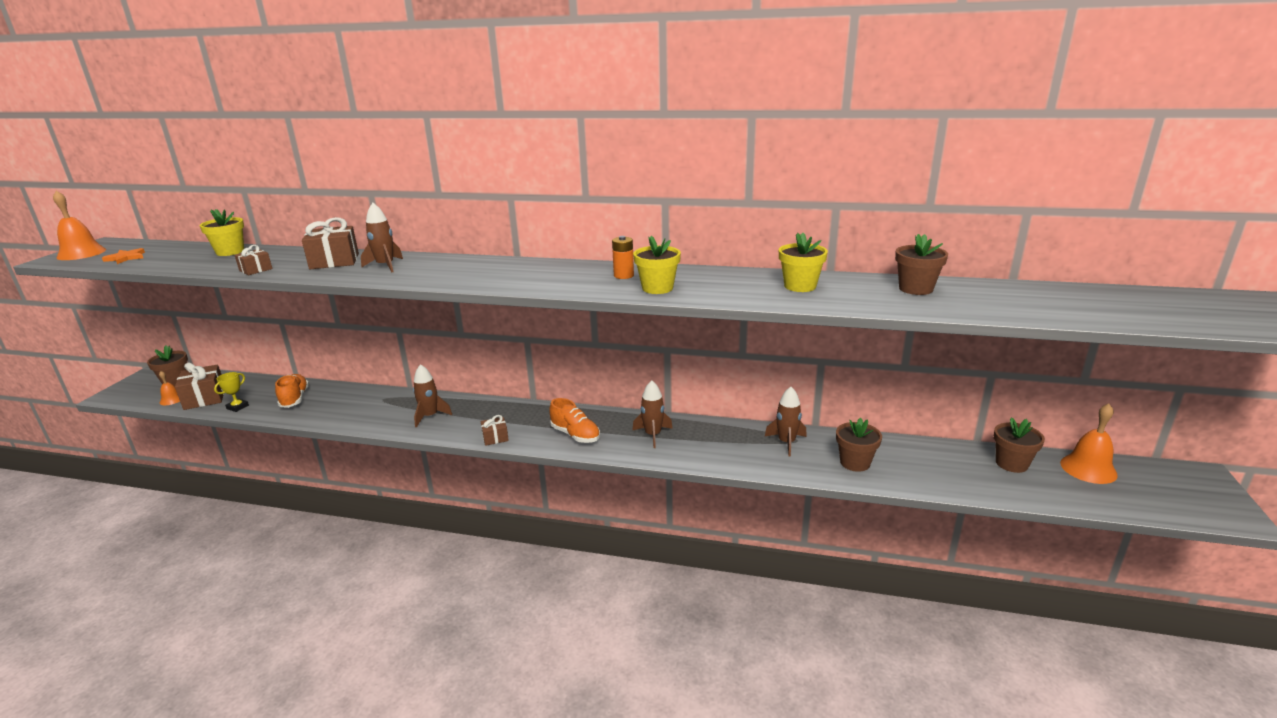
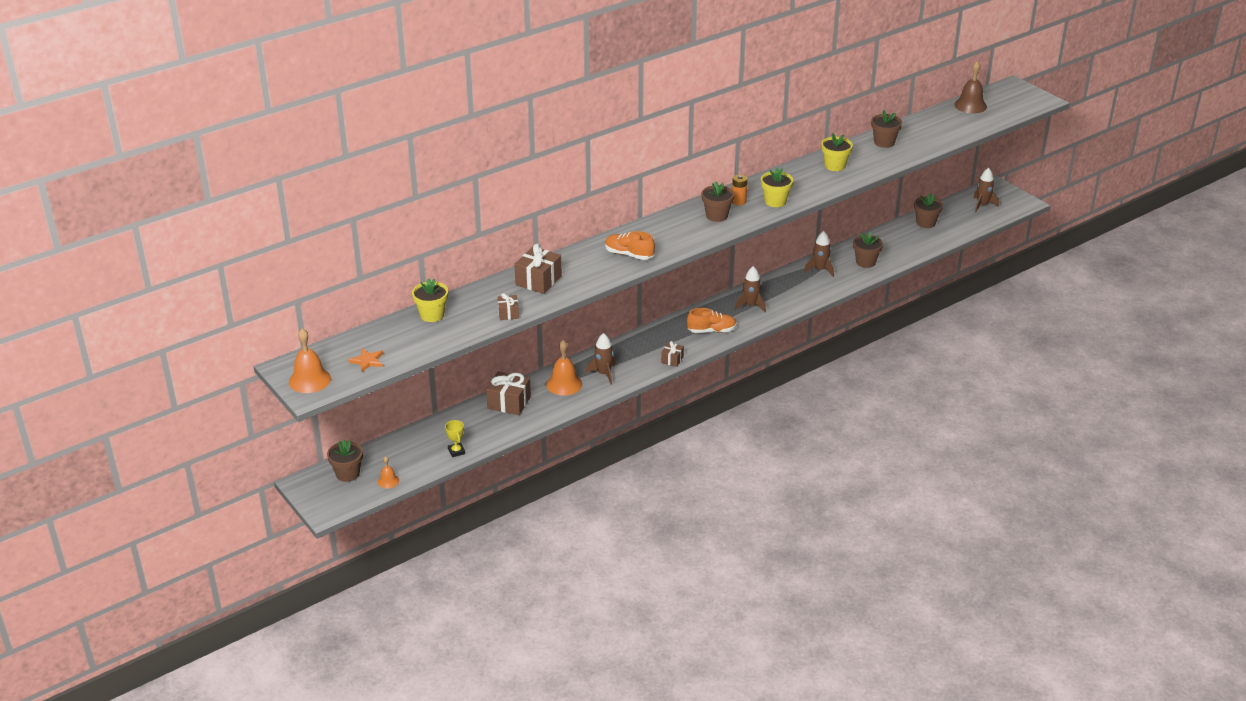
camera: 50 degrees left, 10 degrees up
brown gift [175,363,224,410] -> brown gift moved to [486,371,531,415]
orange shoe [275,374,309,408] -> orange shoe moved to [605,231,655,260]
brown rocket [361,203,403,272] -> brown rocket moved to [973,168,999,212]
orange bell [1060,403,1118,484] -> orange bell moved to [546,340,582,396]
none -> brown flower pot [701,182,735,222]
none -> brown bell [954,61,987,113]

